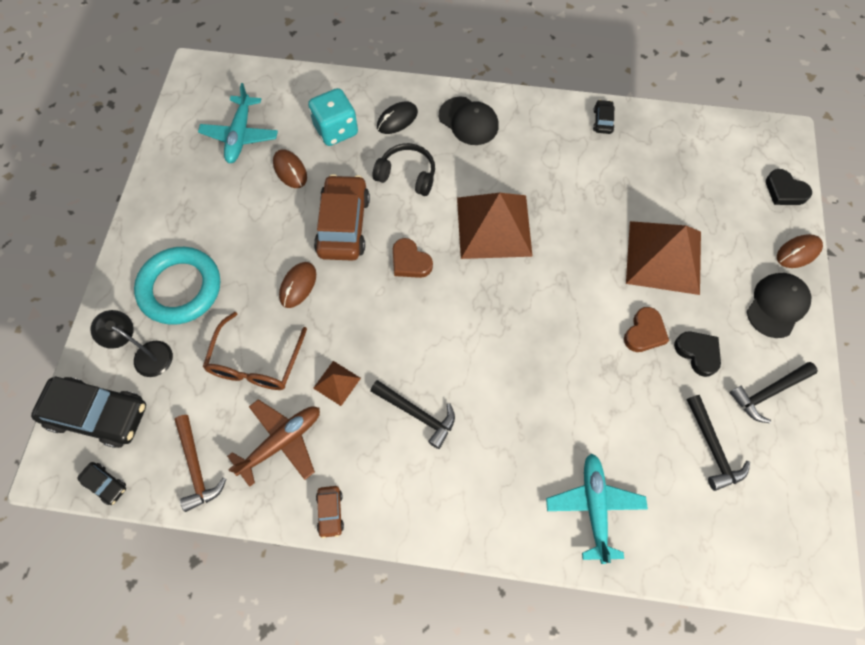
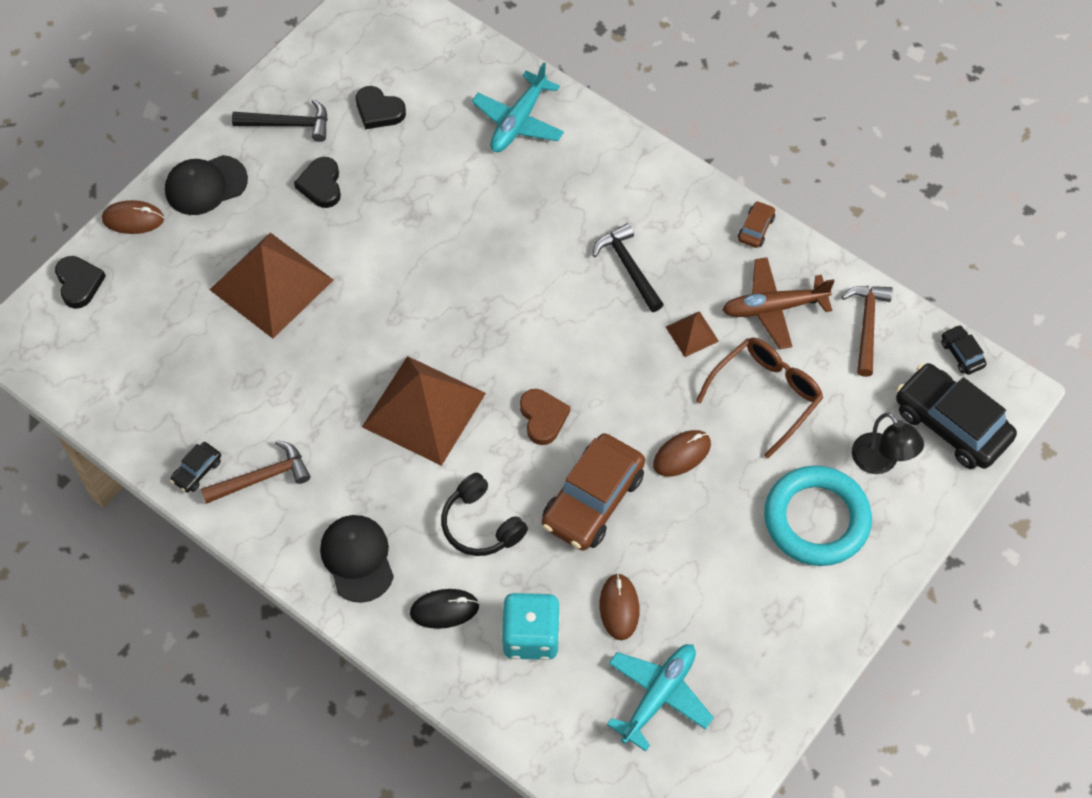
camera: 150 degrees left, 5 degrees down
brown heart [624,307,669,352] -> none
black hammer [687,395,750,491] -> black heart [356,86,406,129]
none -> brown hammer [201,440,310,504]

